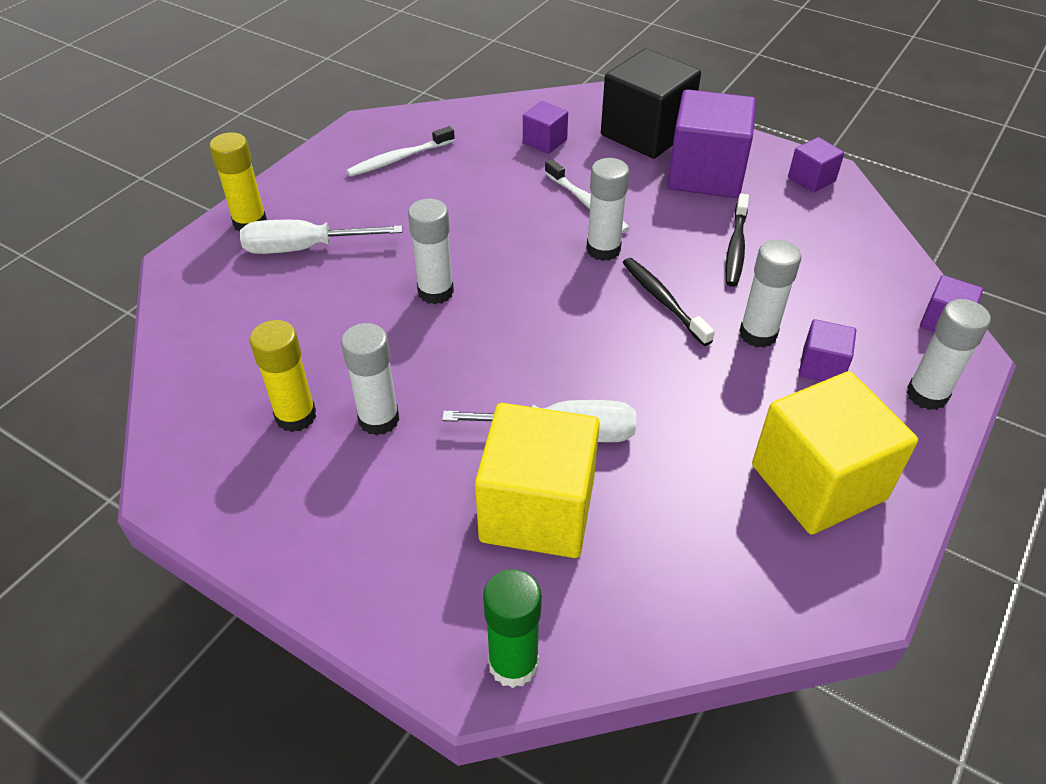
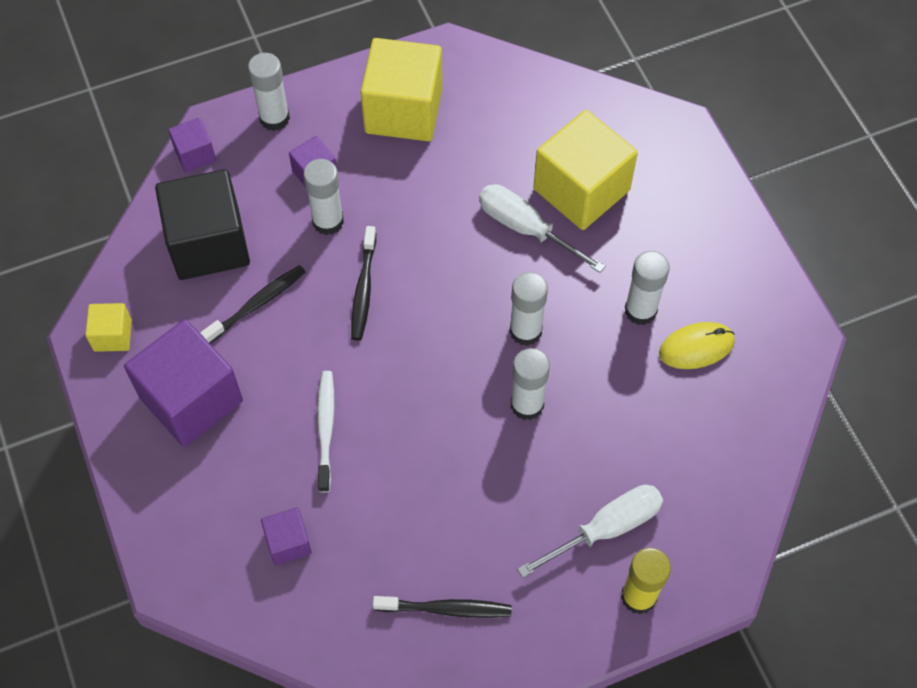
camera: 145 degrees left, 15 degrees up
white screwdriver [240,220,402,254] -> white screwdriver turned 60 degrees counterclockwise [517,485,663,578]
yellow glue stick [250,320,316,432] -> yellow mouse [659,322,735,369]
white toothbrush [346,126,455,177] -> black toothbrush [373,596,512,618]
green glue stick [483,569,542,688] -> none
white glue stick [586,158,629,261] -> white glue stick moved to [509,272,548,346]
black cube [601,49,701,159] -> black cube moved to [155,169,250,280]
purple cube [788,137,844,193] -> yellow cube [85,303,132,352]

